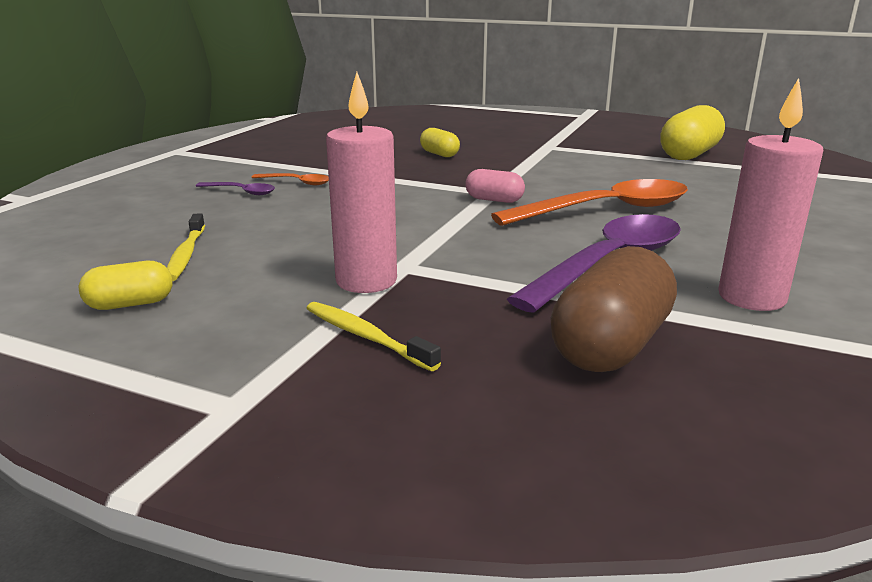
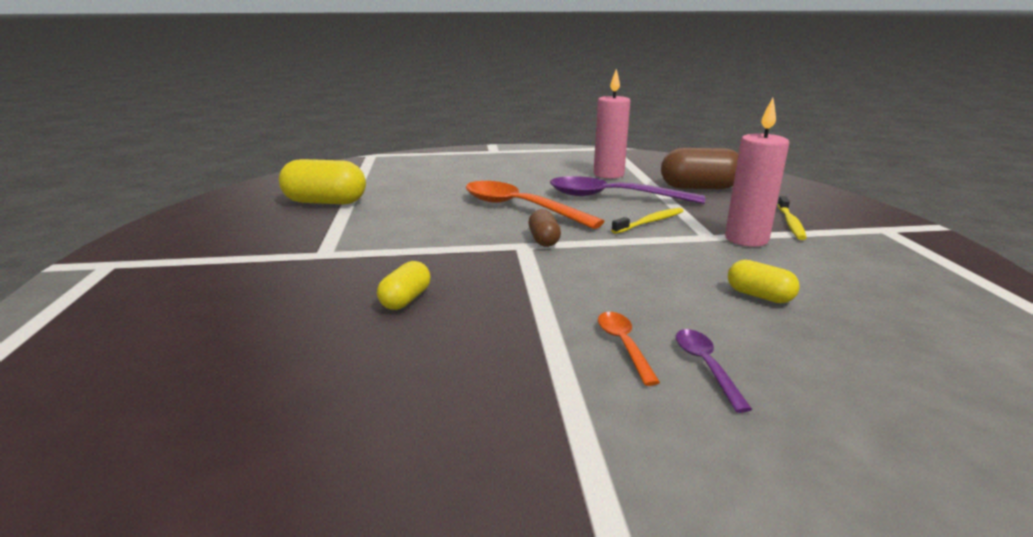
camera: 120 degrees left, 0 degrees up
yellow capsule [79,261,173,310] -> yellow capsule moved to [728,260,800,303]
yellow toothbrush [167,213,205,281] -> yellow toothbrush moved to [611,208,683,234]
pink capsule [465,169,525,203] -> brown capsule [528,209,561,247]

